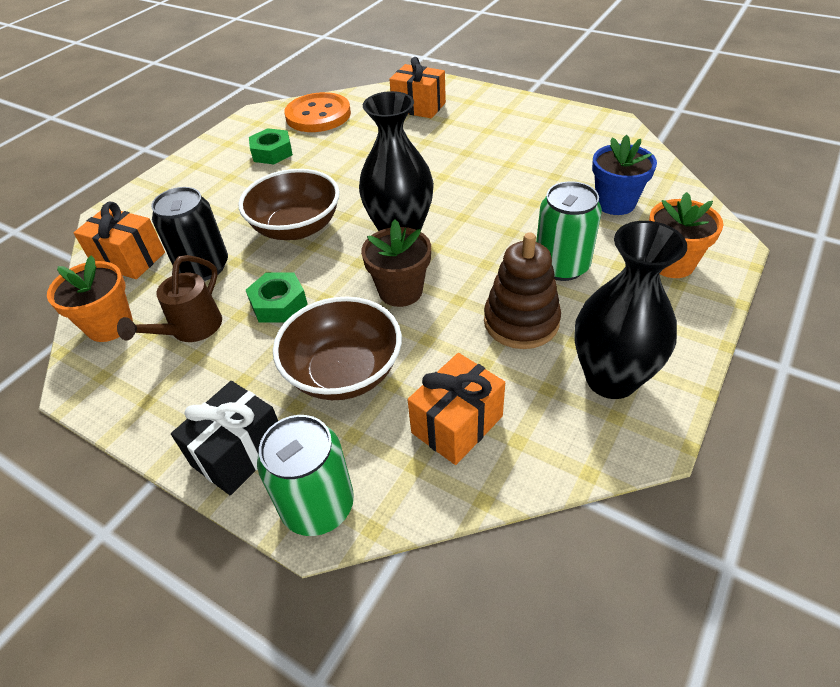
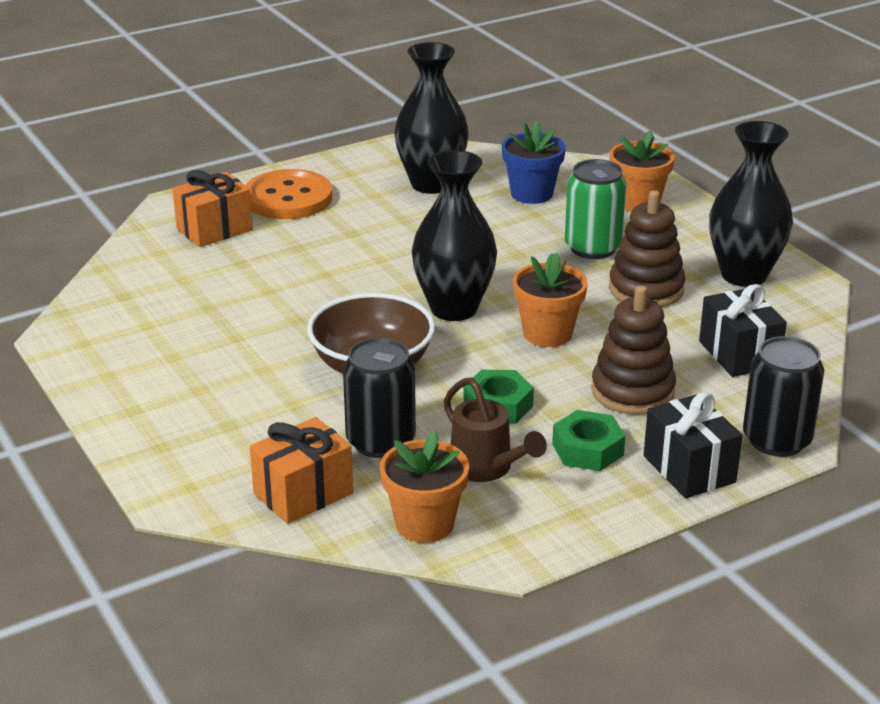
camera: 65 degrees left, 15 degrees down
green nut [249,128,293,164] -> green nut moved to [552,410,625,471]
green can [257,415,354,536] -> black can [743,336,824,457]
brown bowl [273,297,402,400] -> brown stacking toy [591,285,676,415]
orange button [284,92,351,132] -> orange button moved to [245,169,332,219]
brown flower pot [361,219,431,307] -> orange flower pot [513,253,588,347]
orange gift [407,353,505,465] -> black gift [699,284,787,377]
none -> black vase [394,42,469,194]

